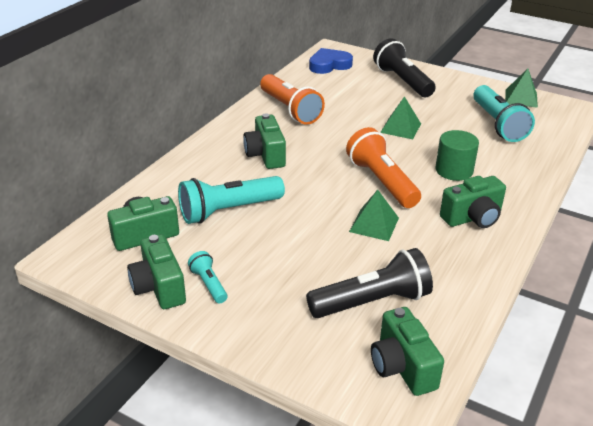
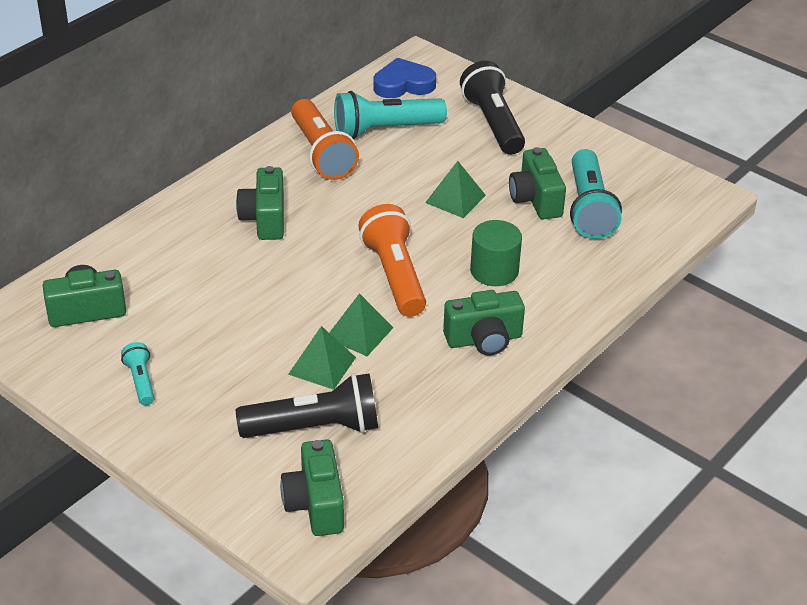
camera: 10 degrees right, 5 degrees up
green camera [127,234,186,309] -> green camera moved to [509,147,566,220]
turquoise flashlight [178,176,285,224] -> turquoise flashlight moved to [334,91,447,139]
green pyramid [505,68,538,108] -> green pyramid moved to [288,326,356,390]

